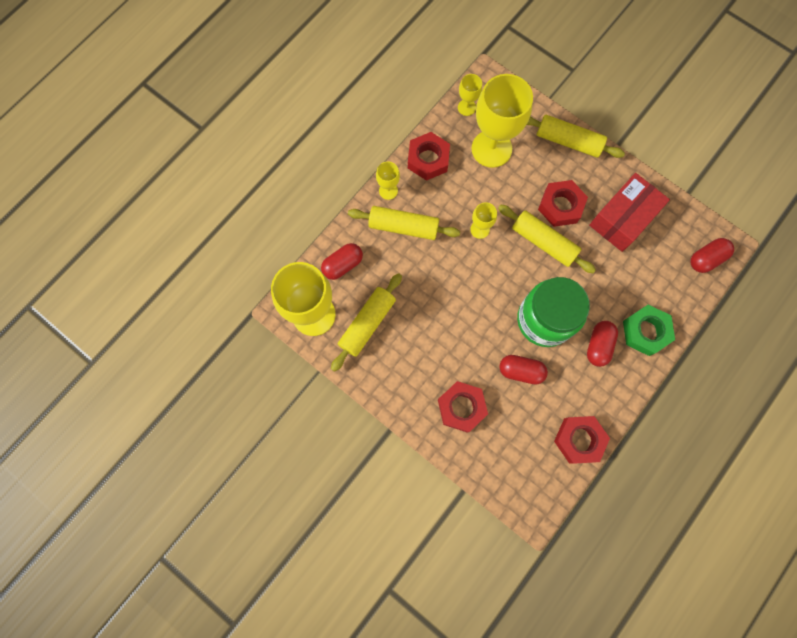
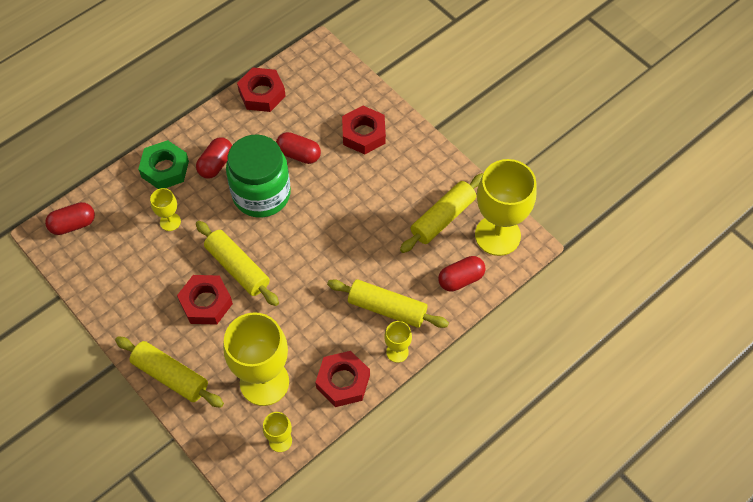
camera: 170 degrees left, 15 degrees down
yellow goblet [470,202,497,239] -> yellow goblet moved to [150,188,181,231]
red box [589,173,670,252] -> none

